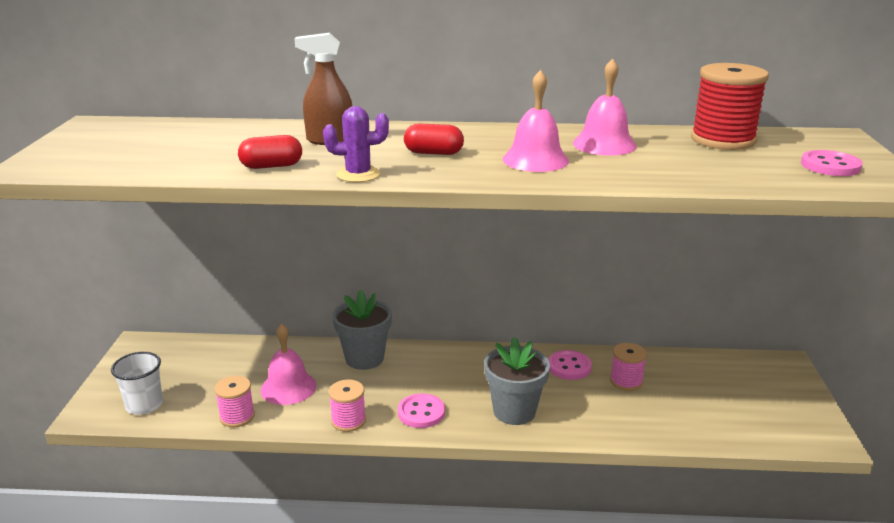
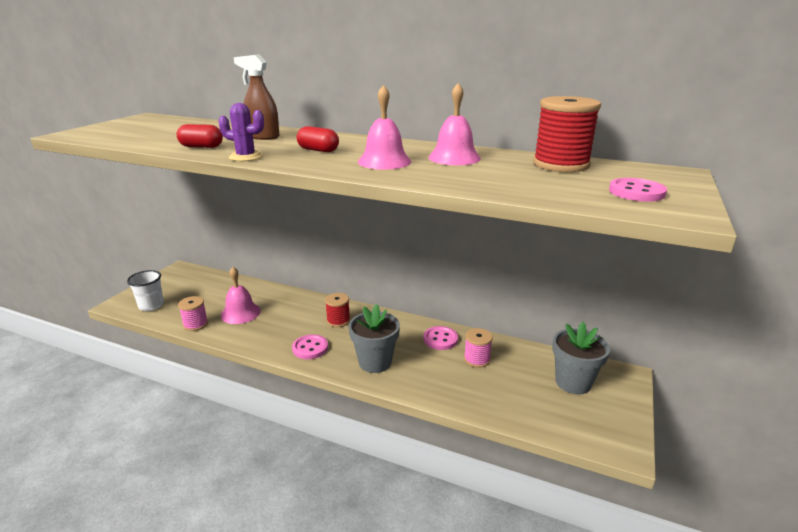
camera: 20 degrees right, 0 degrees up
pink spool [329,379,366,432] -> none
grey flower pot [332,290,392,370] -> grey flower pot moved to [552,322,610,394]
none -> red spool [325,293,350,327]

